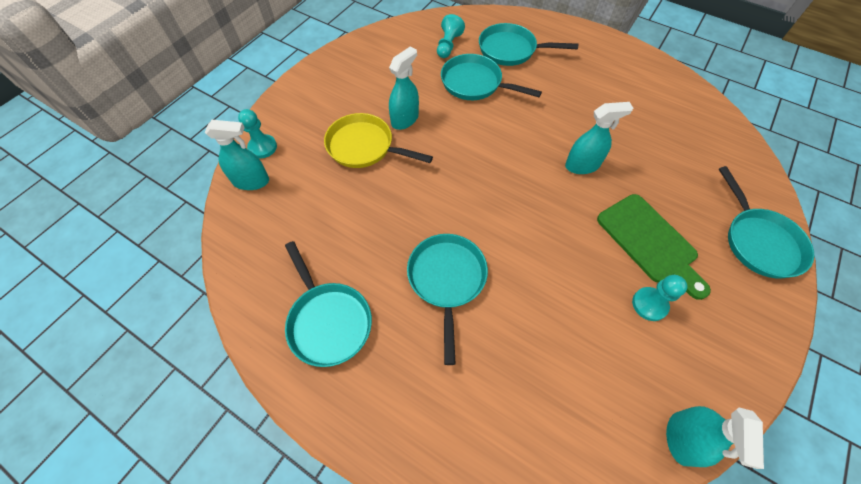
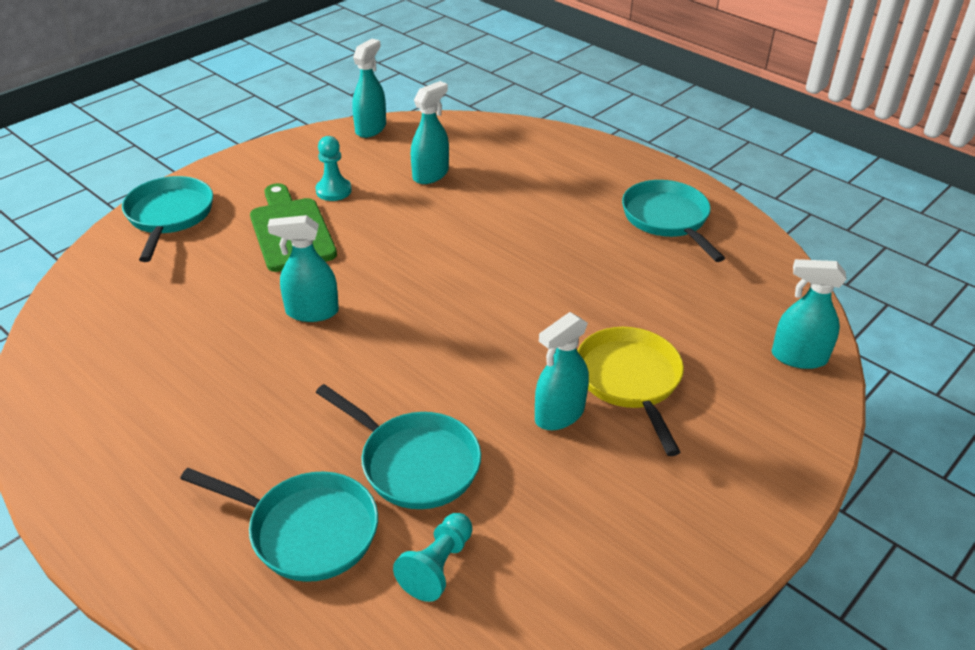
camera: 170 degrees left, 20 degrees down
turquoise pawn [238,109,277,158] -> none
yellow pan [324,113,433,168] -> yellow pan turned 135 degrees counterclockwise [577,327,684,456]
turquoise pan [407,234,488,365] -> none
none -> turquoise spray bottle [411,81,449,184]

